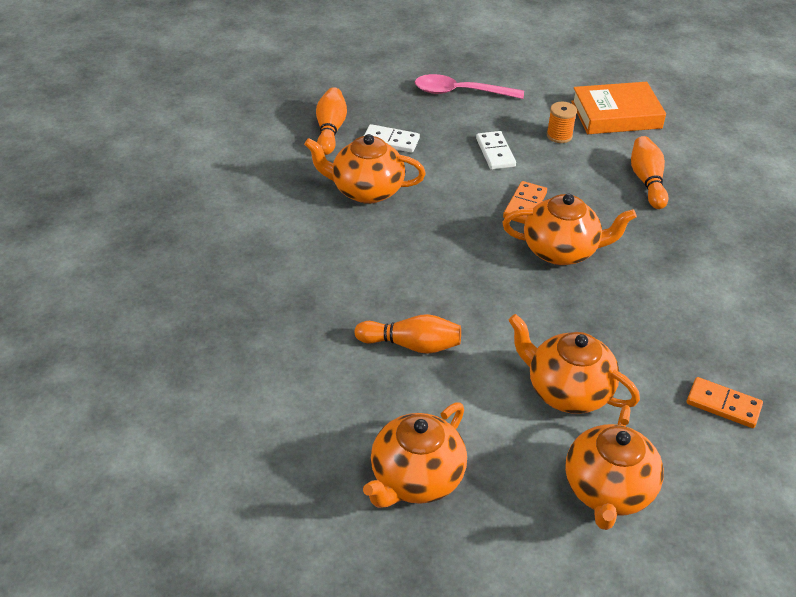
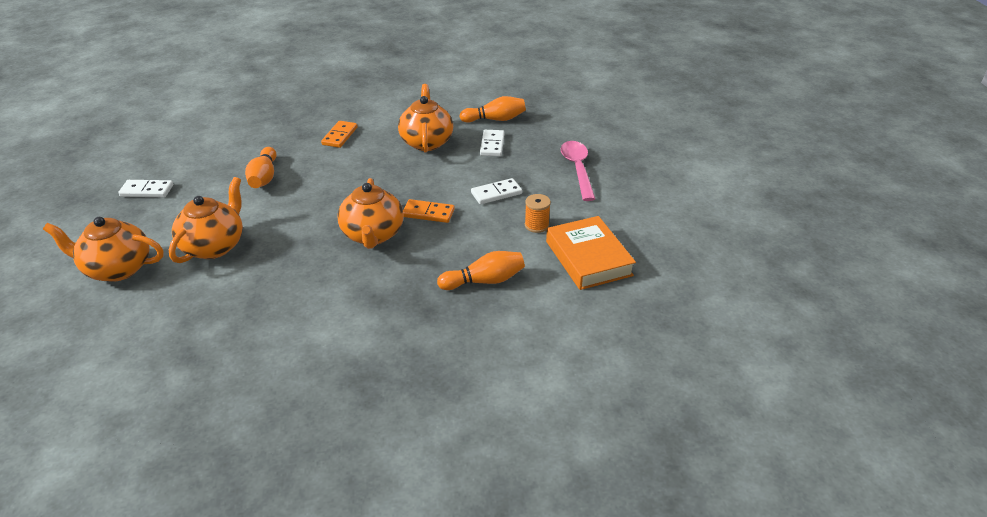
camera: 80 degrees right, 5 degrees down
orange teapot [363,402,467,508] -> white domino [118,180,173,197]
orange domino [687,377,763,428] -> orange domino moved to [321,121,358,148]

